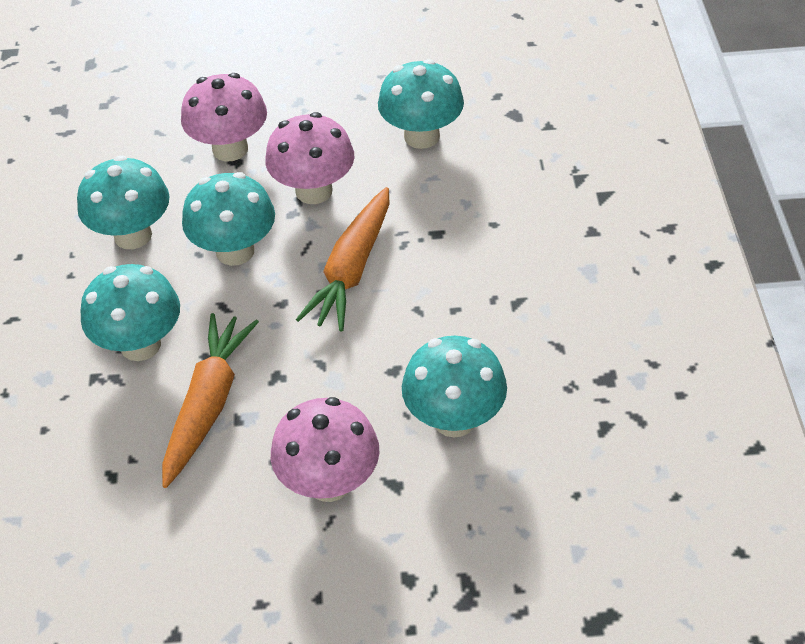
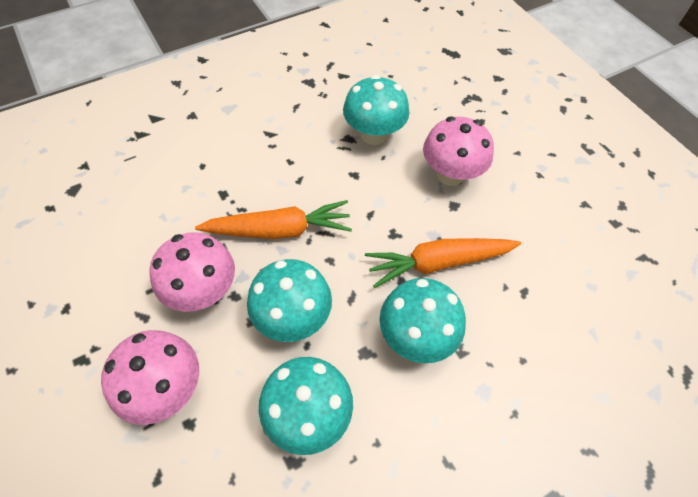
camera: 120 degrees left, 10 degrees up
turquoise mushroom [378,59,464,149] -> none

